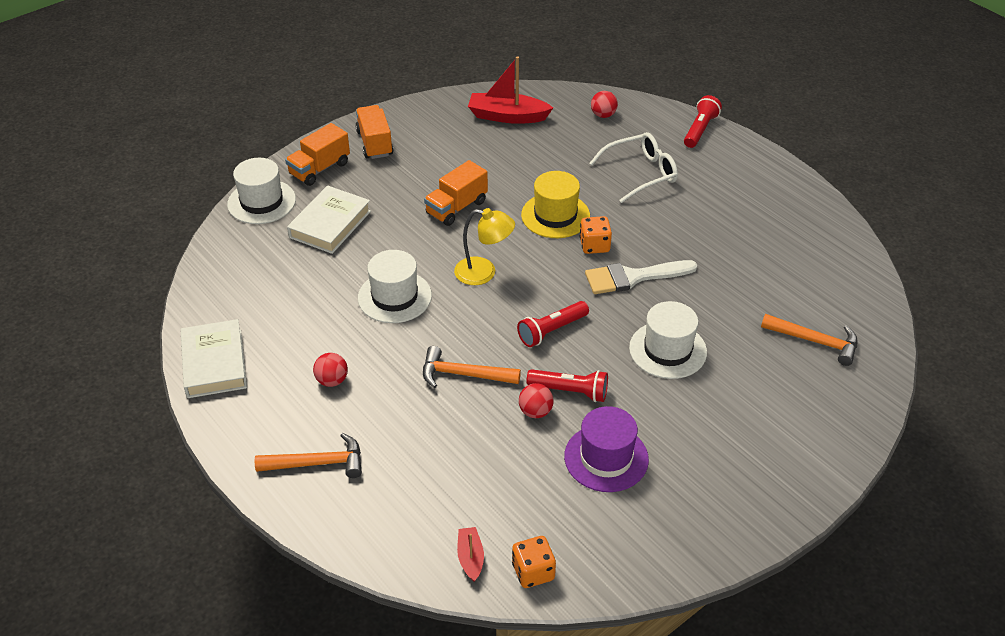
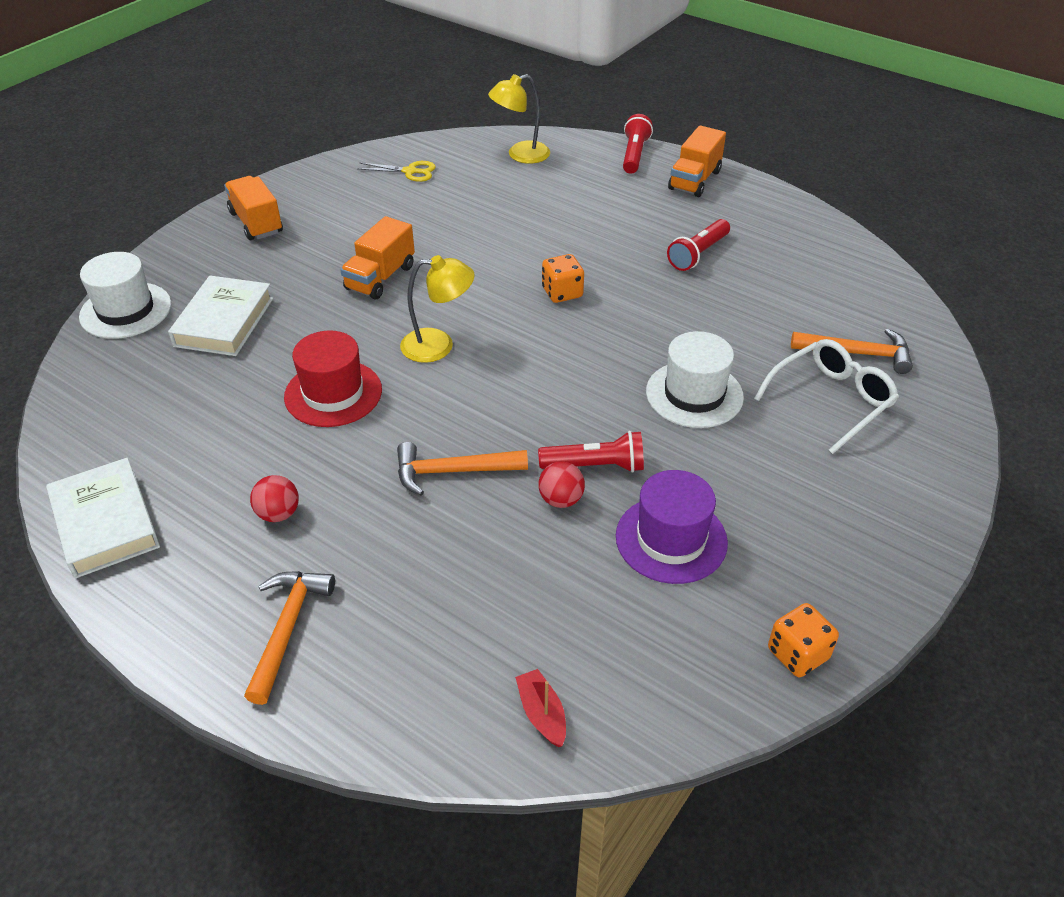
camera: 15 degrees left, 0 degrees up
orange hammer [255,433,362,478] -> orange hammer turned 60 degrees counterclockwise [244,571,335,705]
orange truck [285,123,350,186] -> orange truck moved to [668,125,726,197]
white hat [358,250,432,323] -> red hat [284,330,382,427]
red boat [468,56,553,124] -> yellow scissors [357,161,436,182]
orange dice [512,536,556,588] -> orange dice moved to [768,603,839,677]
red flashlight [517,301,589,347] -> red flashlight moved to [667,219,730,271]
yellow hat [521,171,590,238] -> none
white brush [585,260,697,294] -> none
white glasses [589,132,678,203] -> white glasses moved to [754,339,899,454]
red ball [591,91,618,118] -> yellow lamp [488,74,550,164]

